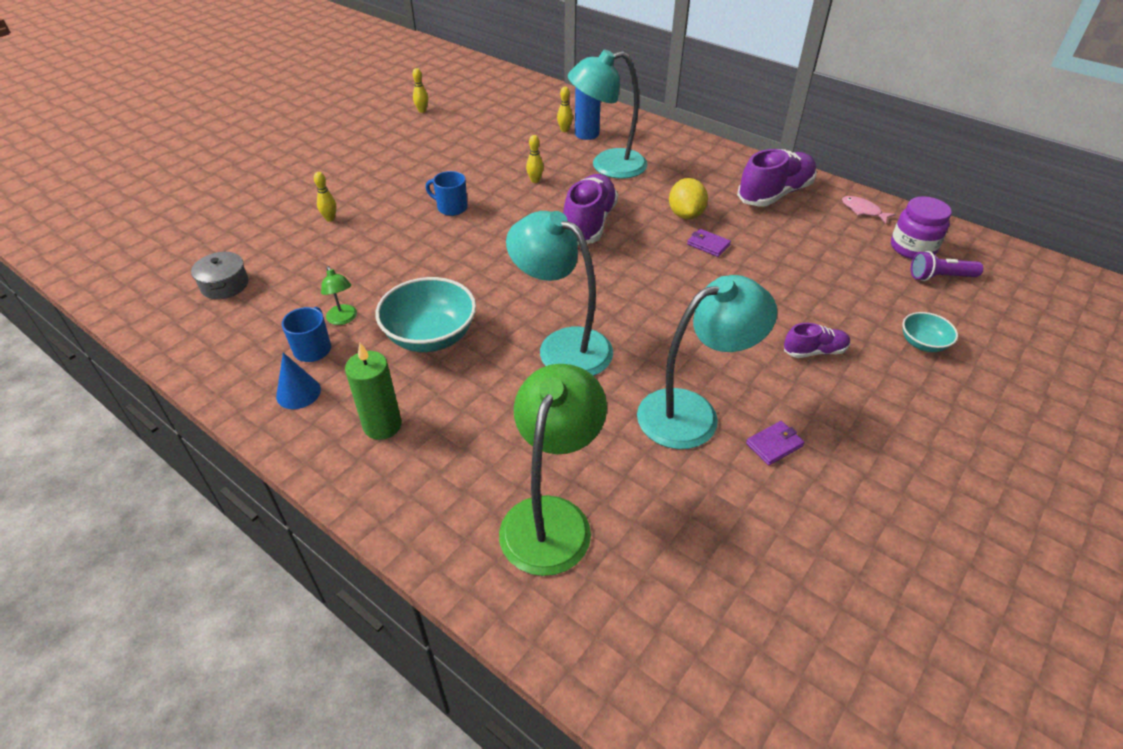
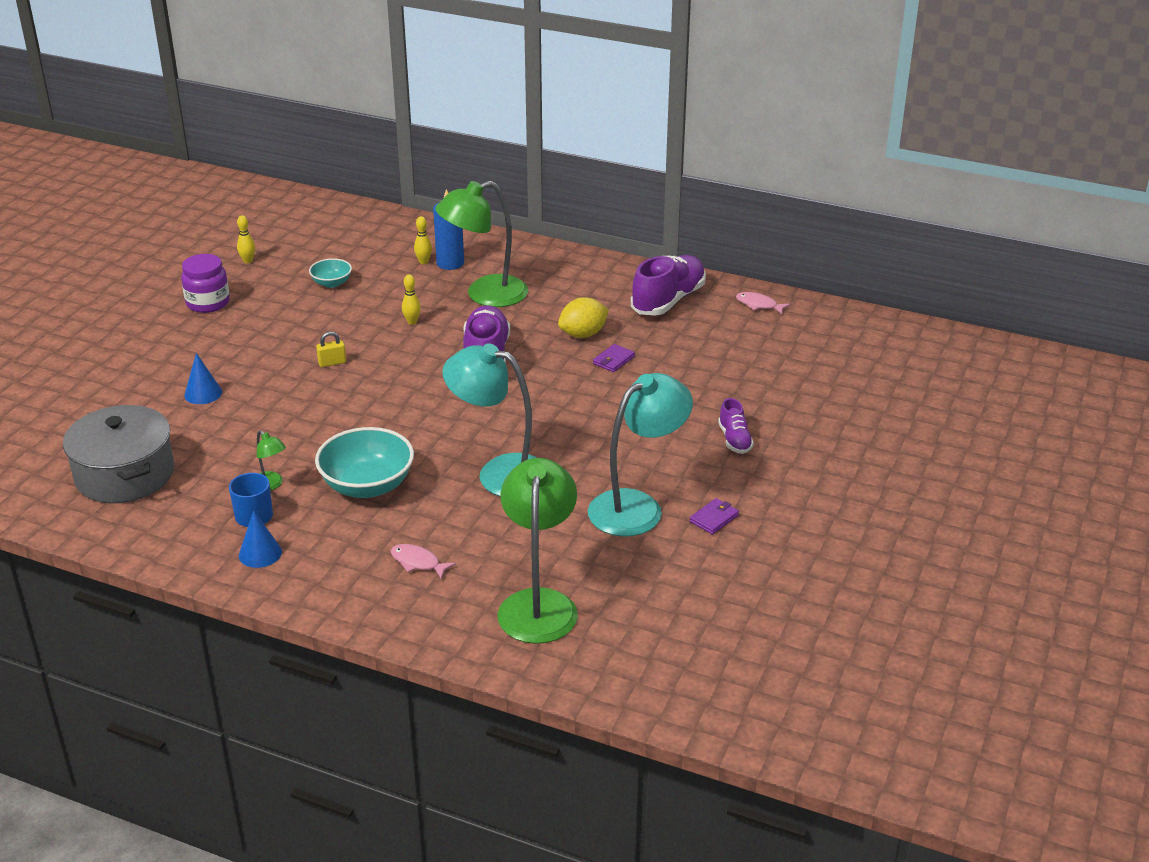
camera: 15 degrees left, 10 degrees down
grey pot [191,251,248,299] -> grey pot [63,405,174,503], size x1.97
yellow bowling pin [314,172,336,222] -> blue cone [184,353,222,404]
green candle [345,343,402,440] -> none
blue mug [426,171,468,216] -> yellow padlock [316,331,346,367]
turquoise lamp [568,49,648,179] -> green lamp [435,181,528,307]
yellow lemon [669,178,708,220] -> yellow lemon turned 75 degrees clockwise [558,297,609,338]
purple wallet [687,229,731,257] -> purple wallet turned 75 degrees counterclockwise [593,344,635,372]
purple shoe [784,323,850,358] -> purple shoe turned 105 degrees clockwise [718,398,754,454]
purple jar [891,196,952,259] -> purple jar moved to [181,254,230,313]
turquoise bowl [902,312,958,352] -> turquoise bowl moved to [309,258,352,288]
purple flashlight [911,251,983,281] -> none
none -> pink fish [391,544,456,579]

